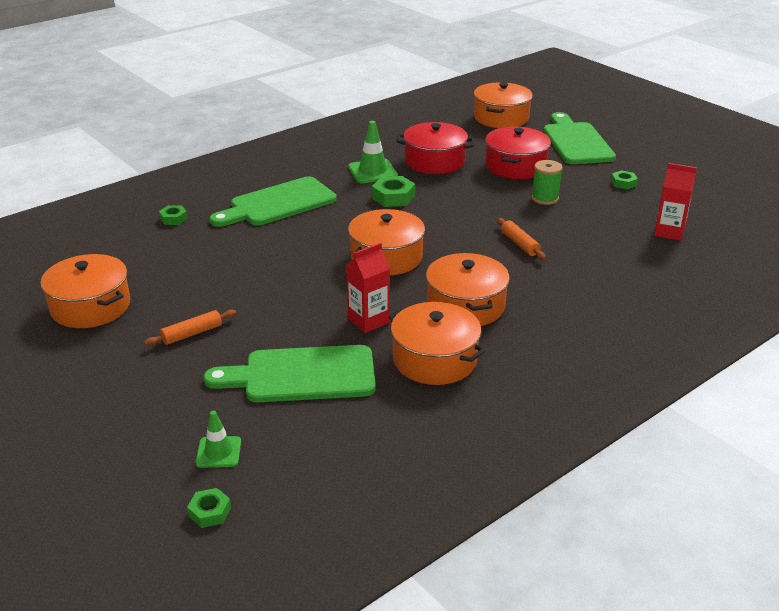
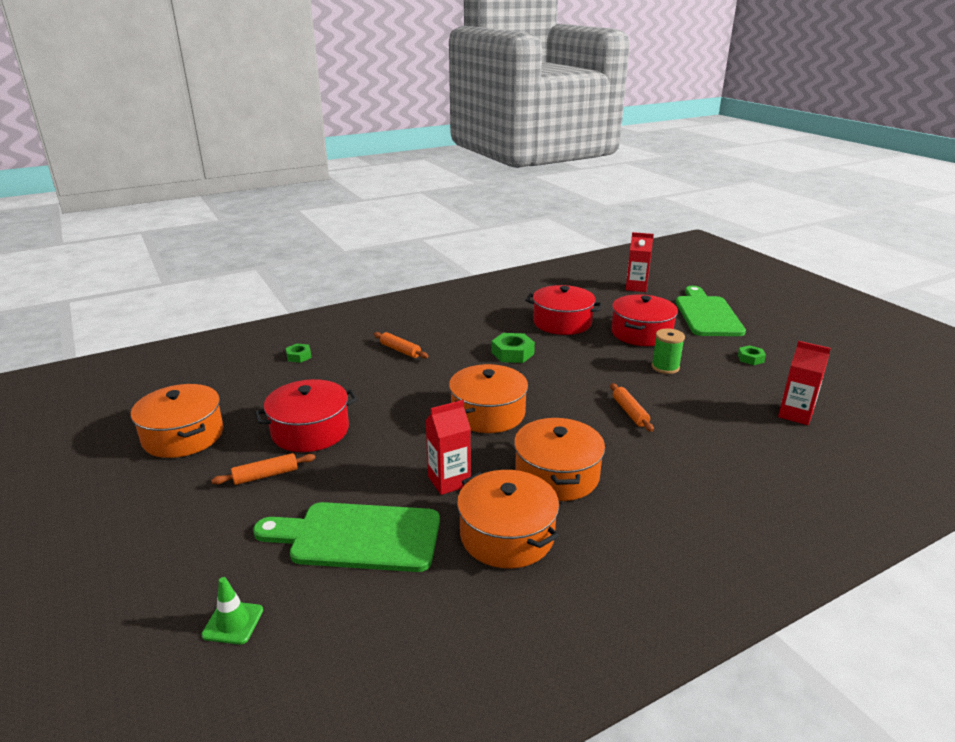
camera: 10 degrees right, 5 degrees down
green nut [187,488,231,528] -> none
green cutting board [209,176,337,227] -> orange rolling pin [374,332,428,359]
green traffic cone [348,121,398,184] -> none
orange pot [474,82,533,128] -> red carton [626,232,654,292]
none -> red pot [255,379,358,452]

